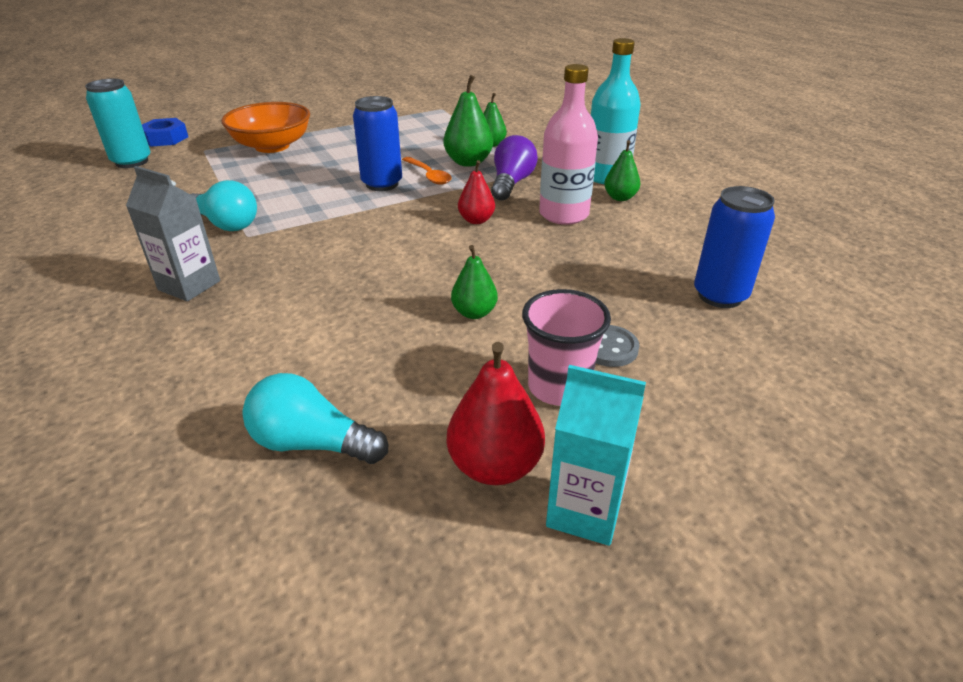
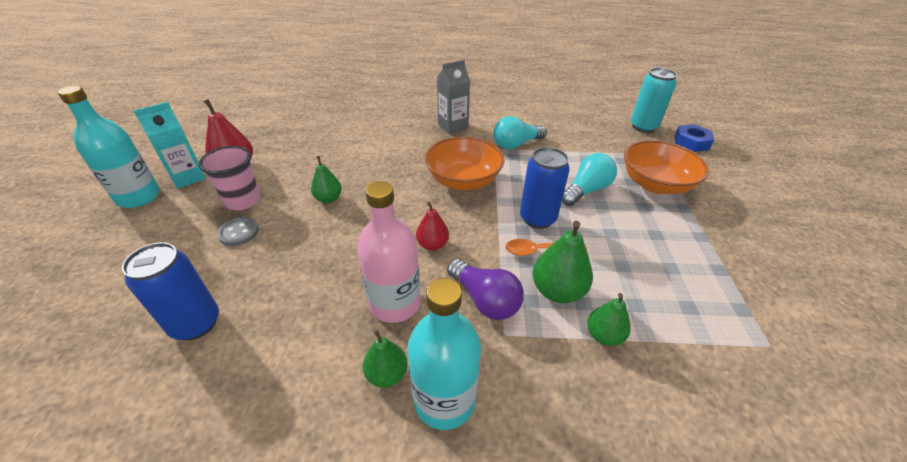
camera: 120 degrees right, 5 degrees up
turquoise light bulb [242,373,388,464] -> turquoise light bulb moved to [562,153,617,206]
none -> turquoise bottle [58,86,160,208]
none -> orange bowl [425,137,505,190]

